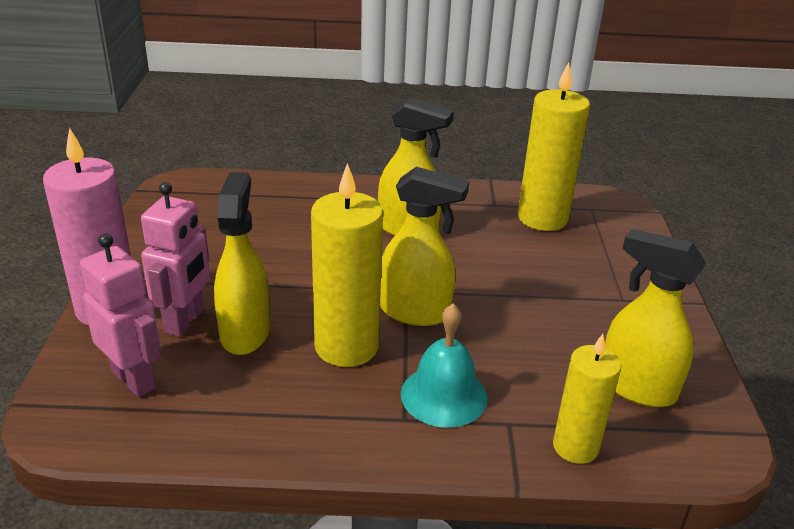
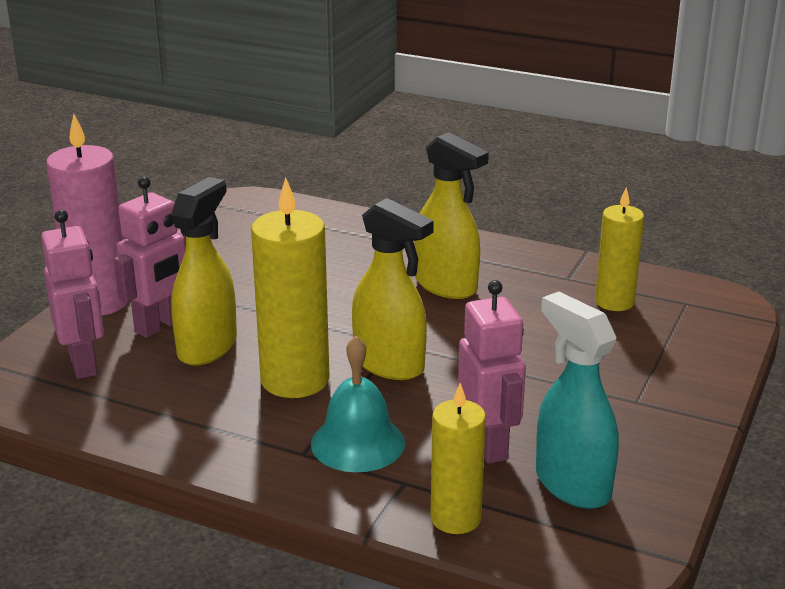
camera: 25 degrees right, 5 degrees down
yellow candle [518,62,590,231] -> yellow candle [595,187,644,311], size x0.63
yellow spray bottle [605,229,706,407] -> turquoise spray bottle [536,292,619,509]
none -> pink robot [458,280,526,463]

